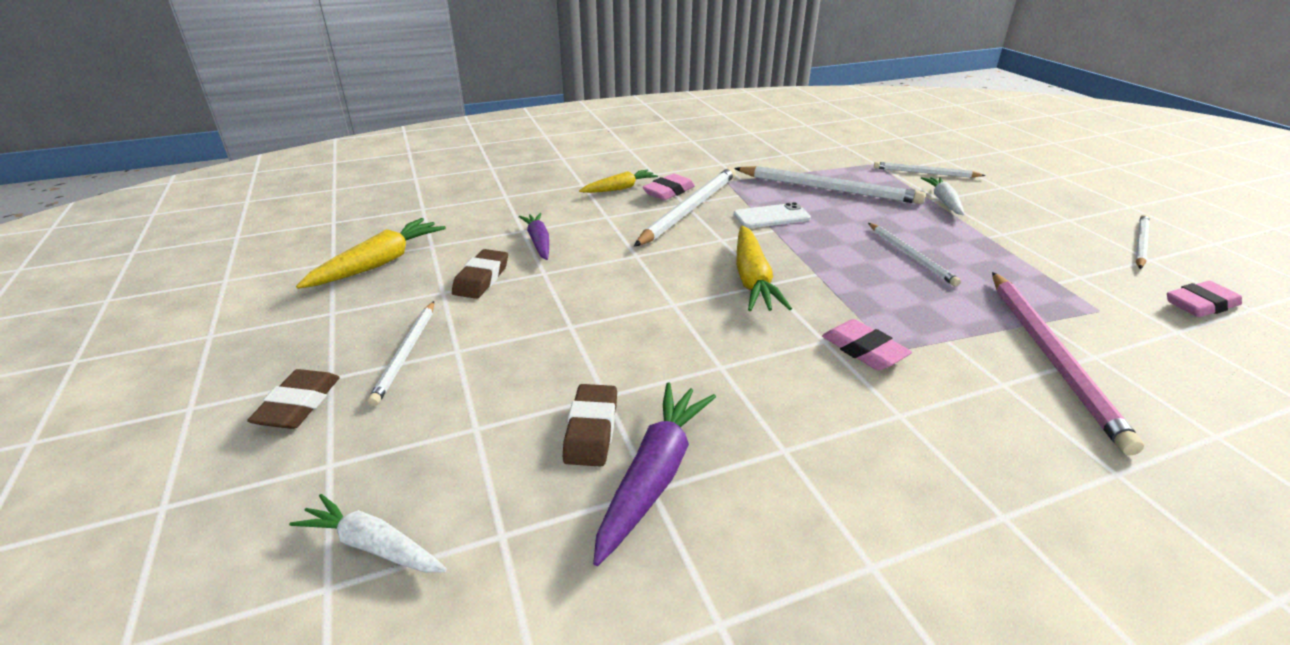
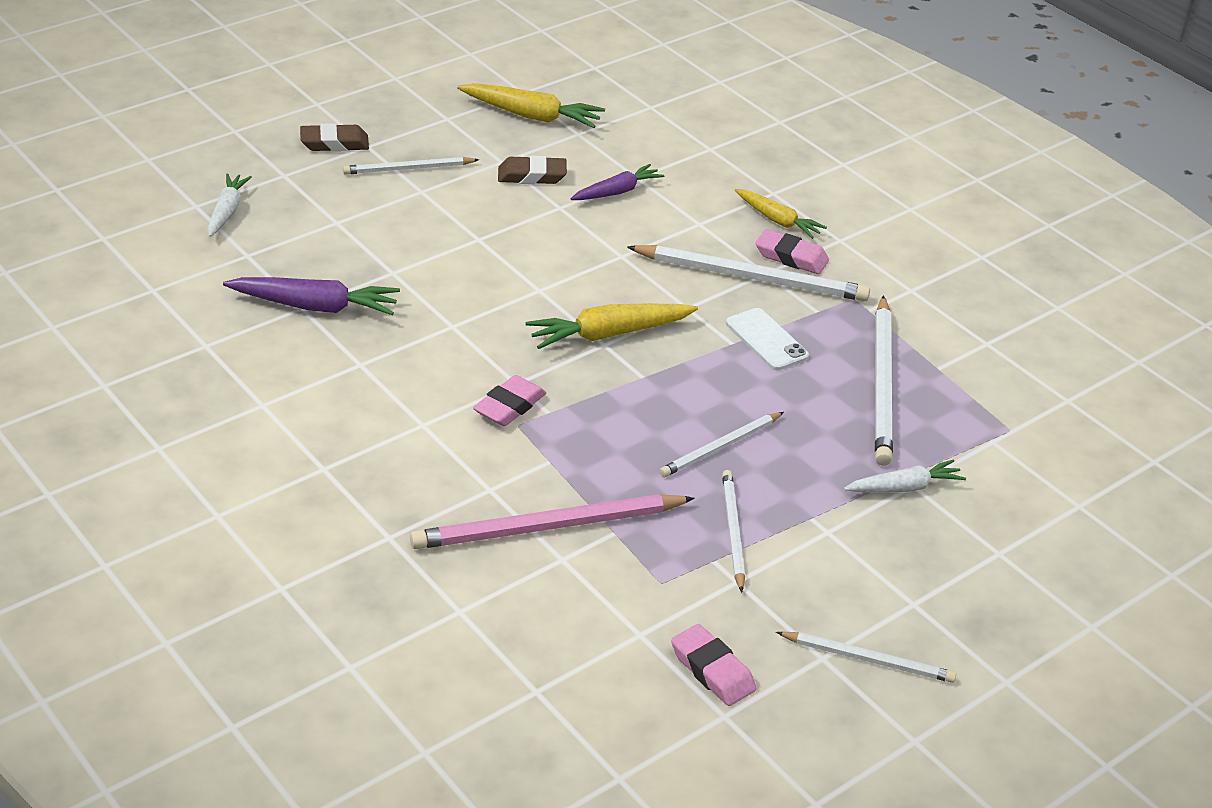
camera: 70 degrees right, 5 degrees up
brown eraser [563,384,617,467] -> none
white pencil [874,162,986,178] -> white pencil moved to [722,470,745,592]

